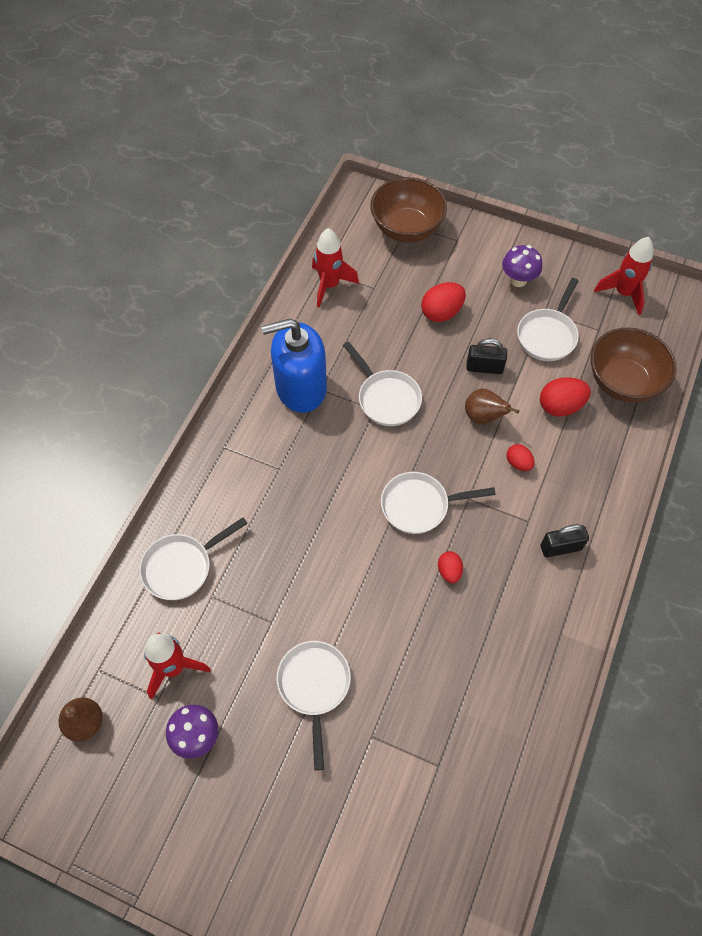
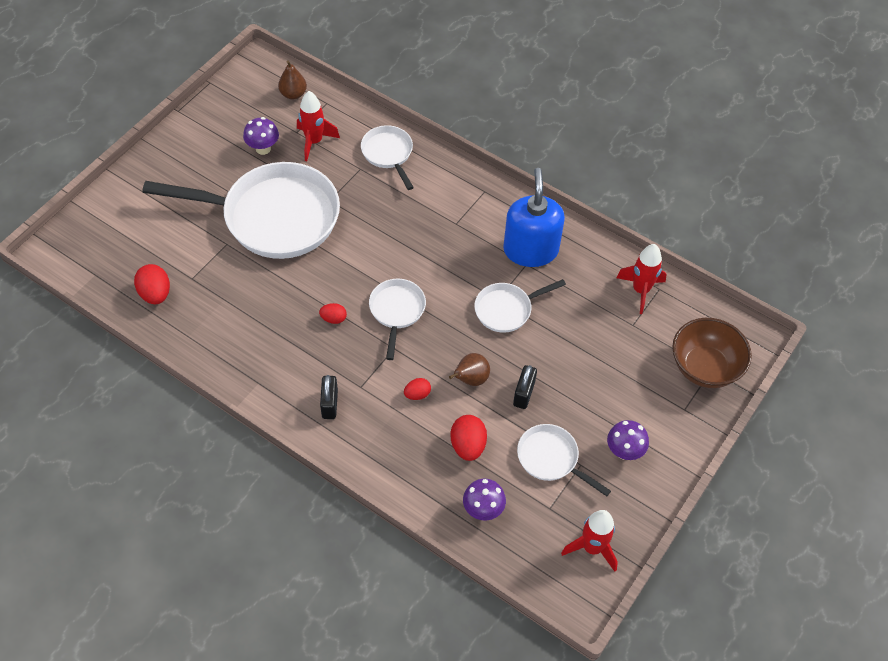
camera: 100 degrees right, 5 degrees down
white pan [276,641,351,770] -> white pan [143,162,340,259], size x2.11
red egg [421,282,466,322] -> red egg moved to [134,264,170,304]
brown bowl [591,327,676,403] -> purple mushroom [463,479,506,521]

